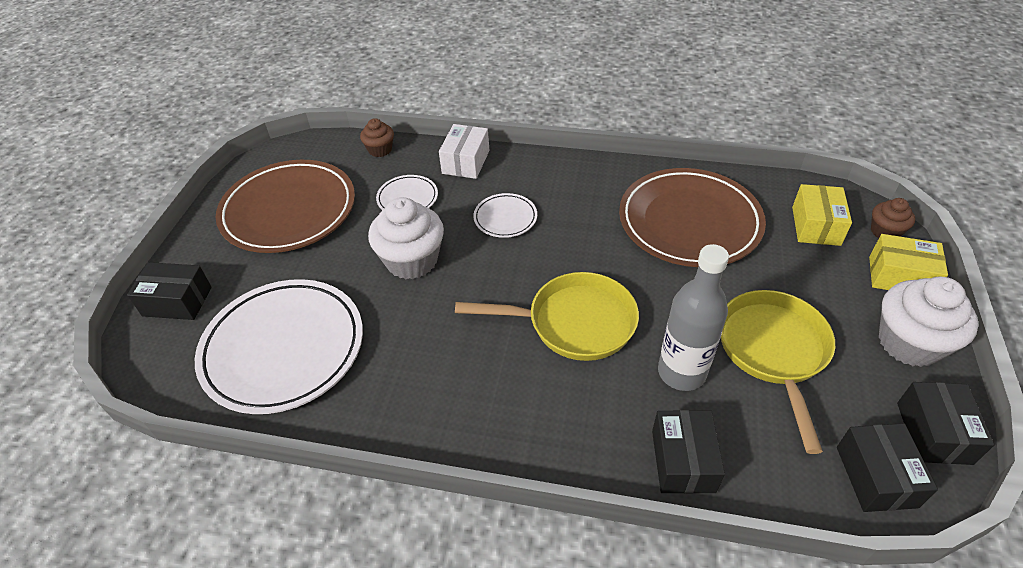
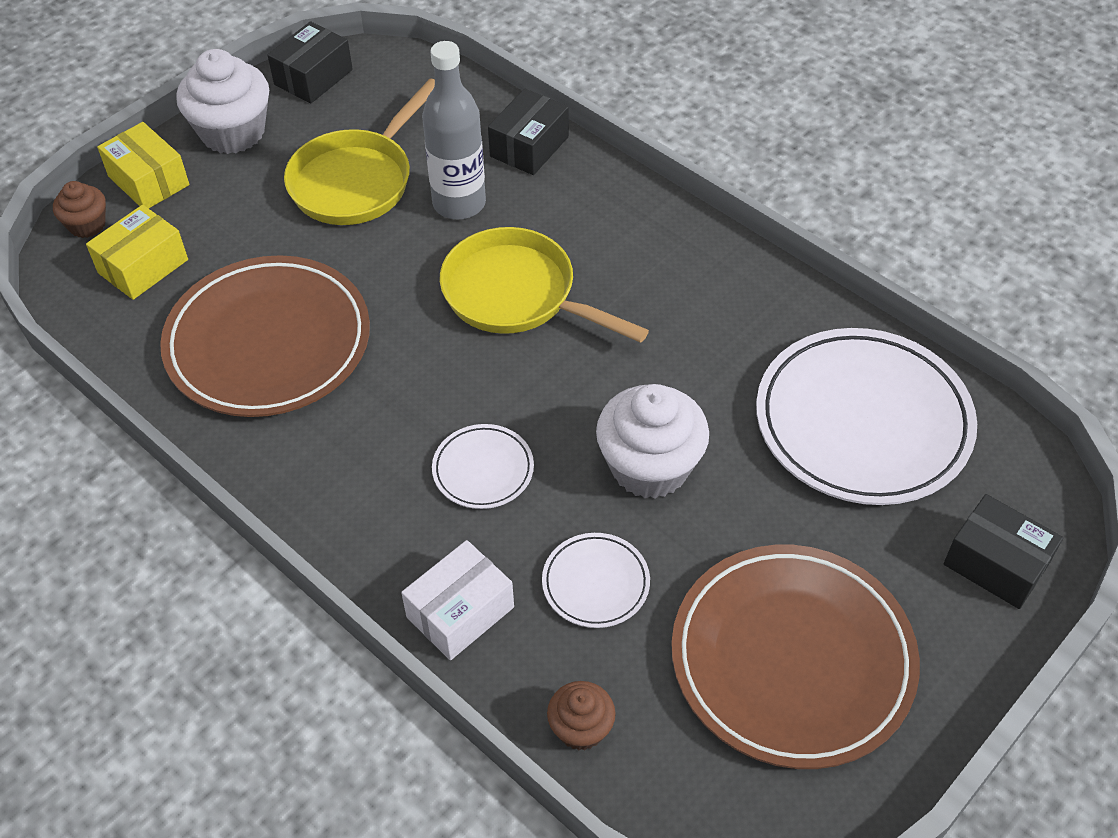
camera: 150 degrees left, 5 degrees up
black box [837,423,938,512] -> none

